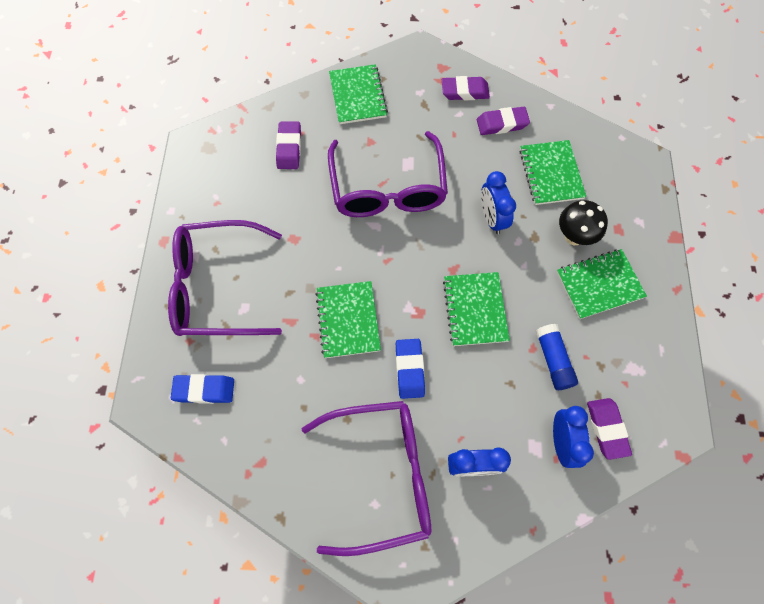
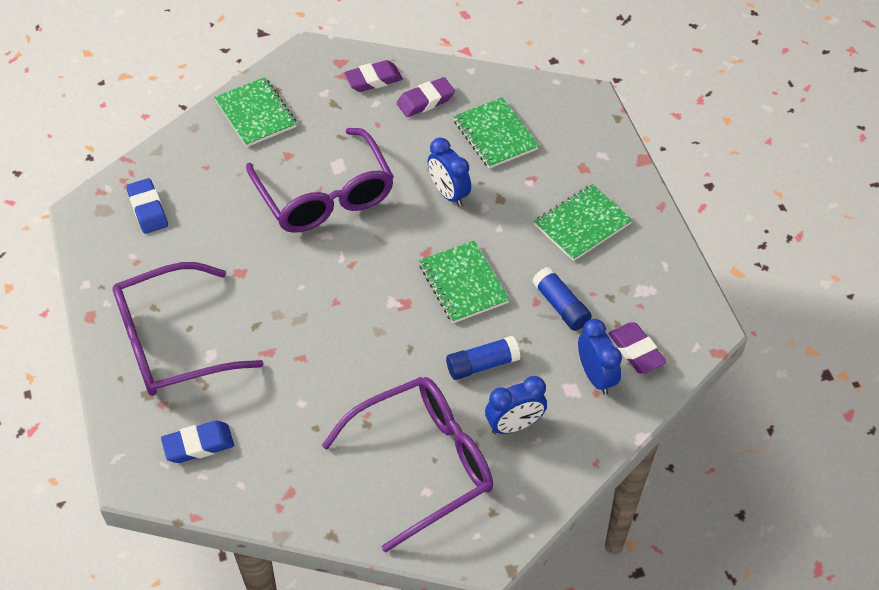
camera: 20 degrees left, 15 degrees down
purple eraser [276,121,301,169] -> none
green notebook [315,281,381,358] -> none
blue eraser [396,339,425,399] -> blue eraser moved to [126,178,168,234]
black mushroom [559,200,608,245] -> none
none -> blue glue stick [446,336,520,380]

